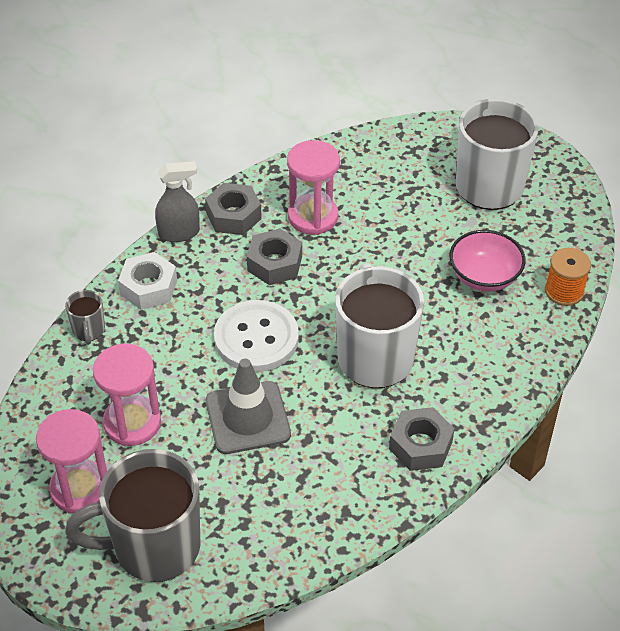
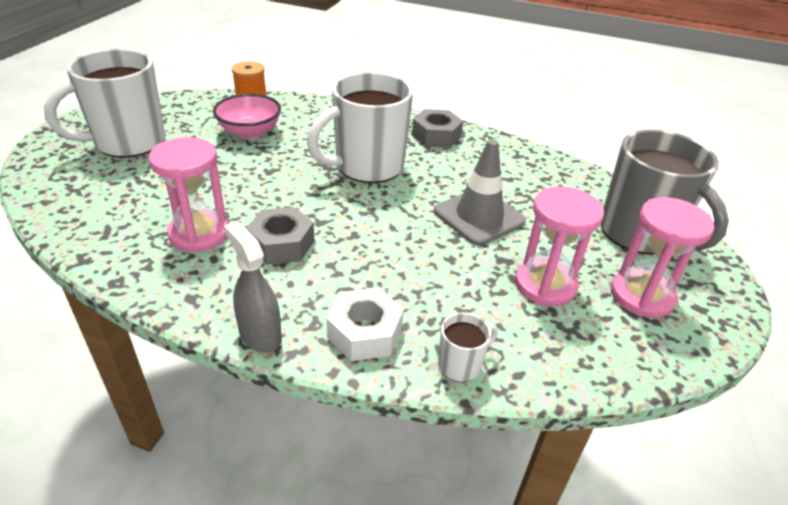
camera: 115 degrees left, 10 degrees down
grey mug [65,290,105,345] -> white mug [438,312,498,382]
grey nut [205,183,262,235] -> none
white button [214,300,299,372] -> none

